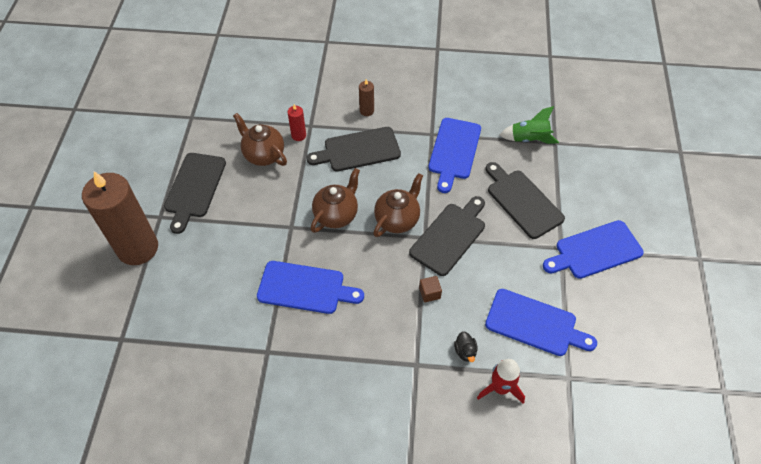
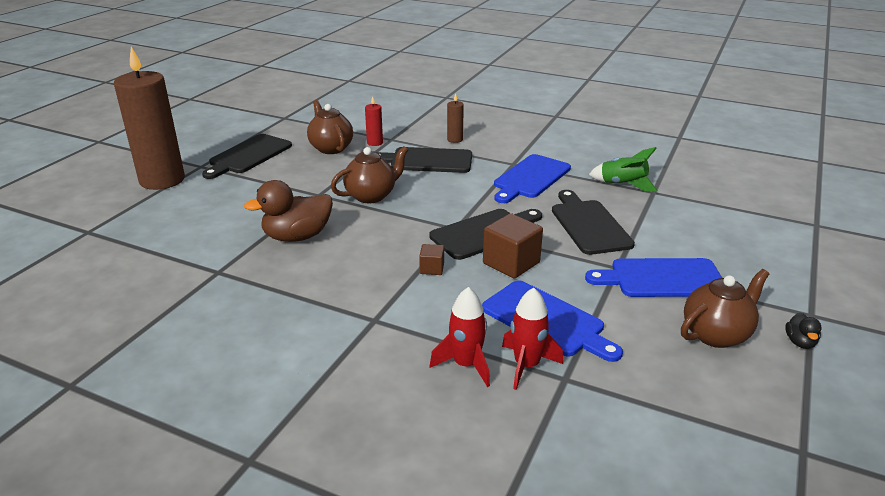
camera: 20 degrees right, 25 degrees down
blue cutting board [257,261,364,314] -> brown duck [244,180,333,242]
brown teapot [373,173,423,237] -> brown teapot moved to [681,269,770,348]
black duck [454,331,478,362] -> black duck moved to [785,313,822,349]
none -> brown cube [483,213,543,279]
none -> red rocket [502,288,563,390]

